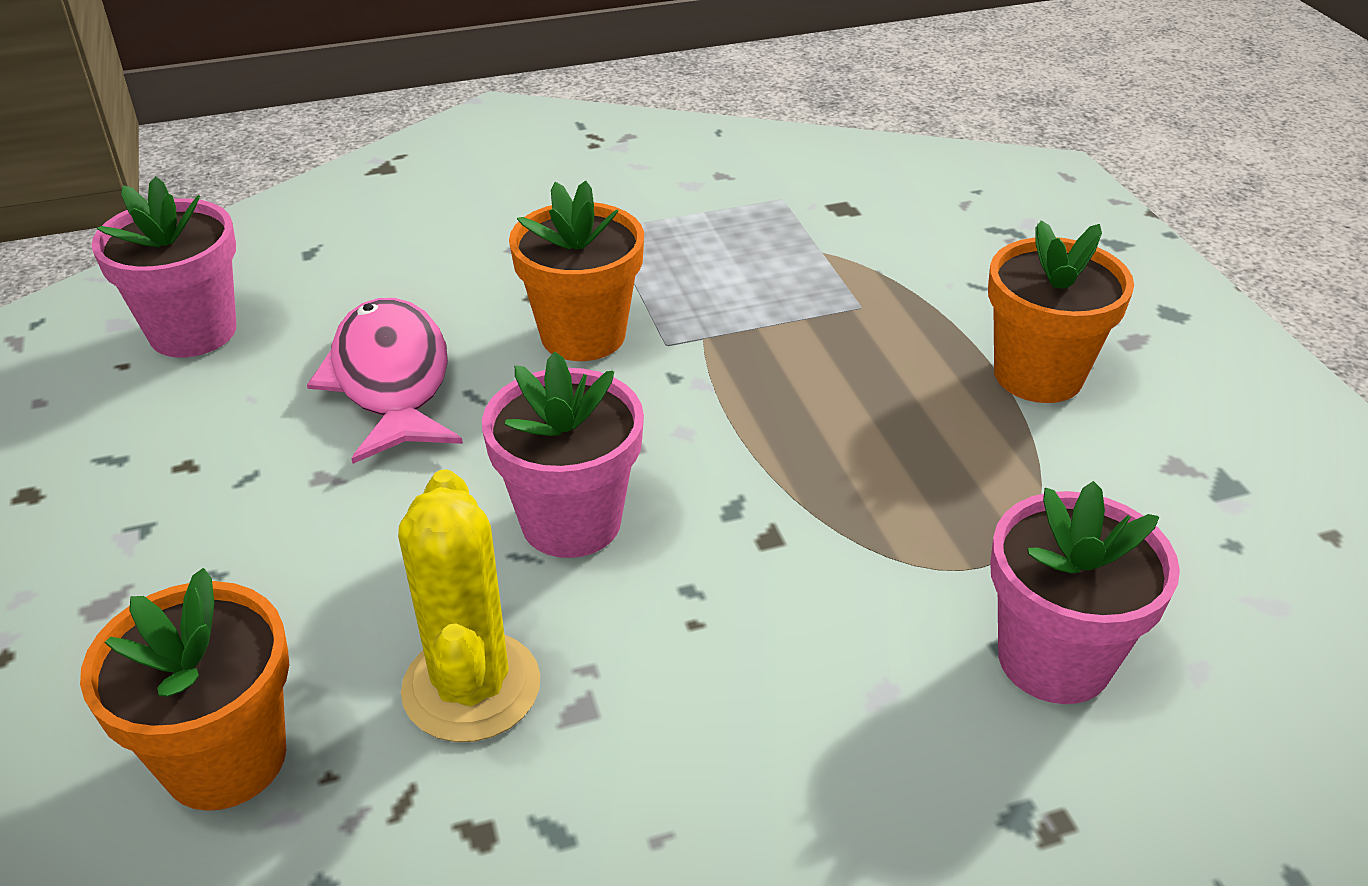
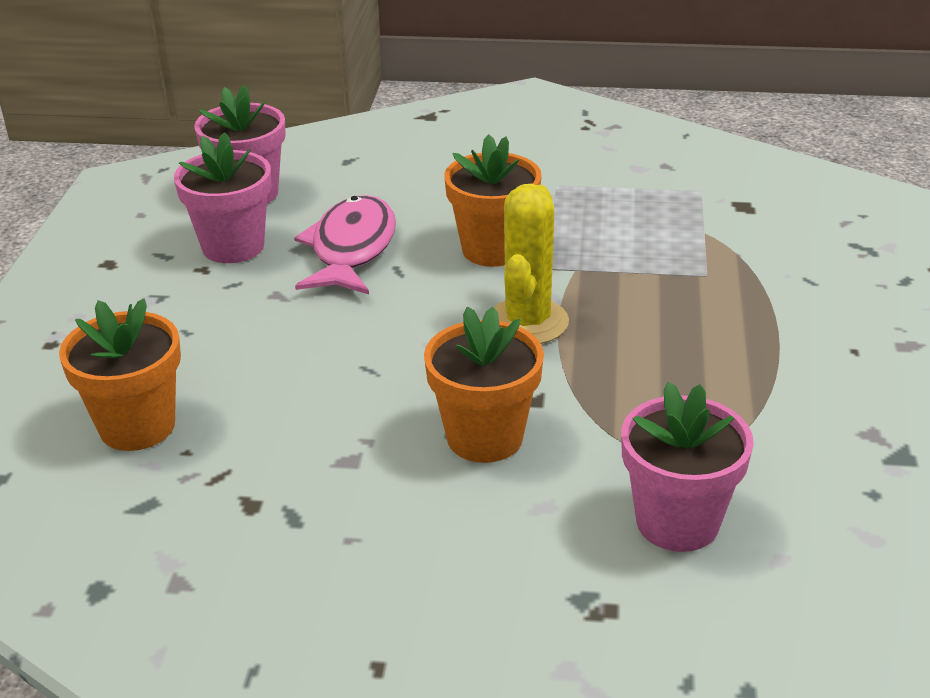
camera: 25 degrees right, 5 degrees down
yellow cactus [398,469,540,742] -> yellow cactus moved to [494,184,569,344]
pink flower pot [482,352,644,558] -> pink flower pot moved to [174,132,271,263]
orange flower pot [988,220,1134,403] -> orange flower pot moved to [424,307,544,463]

